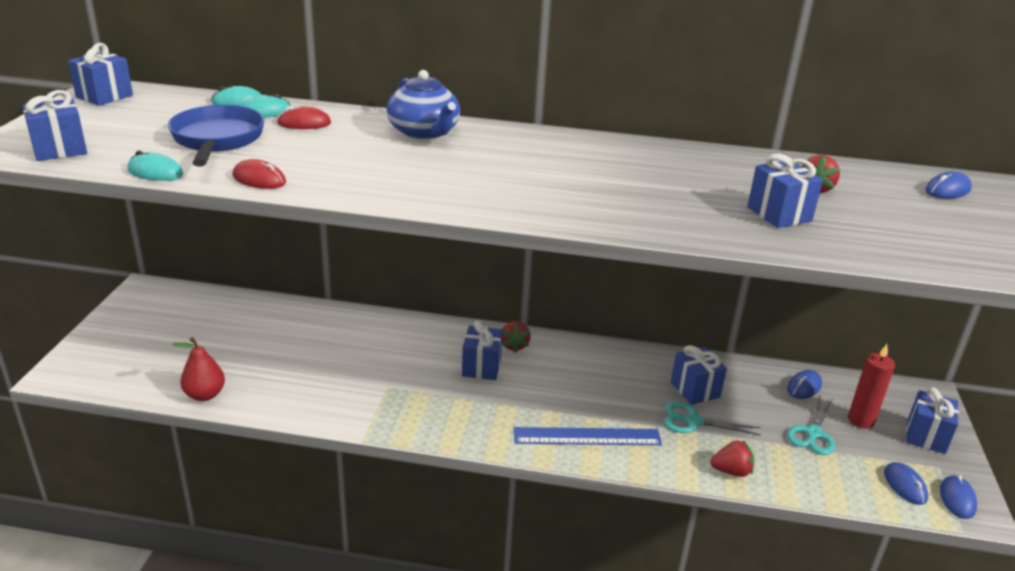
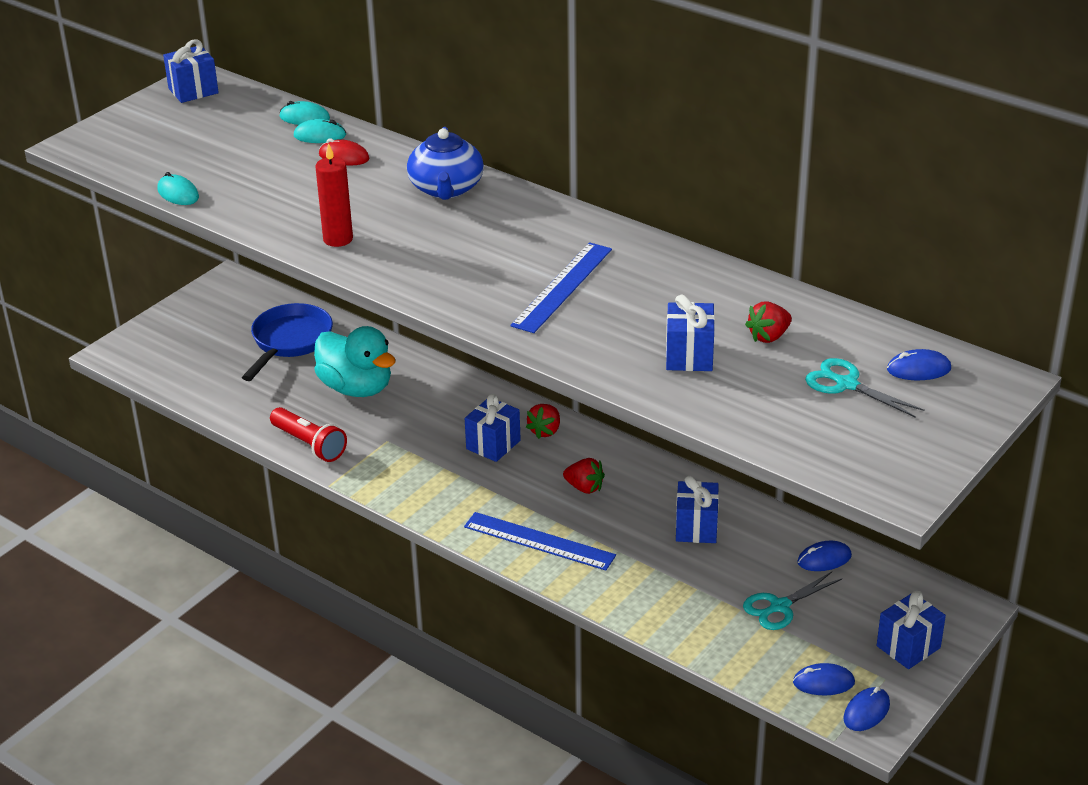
camera: 30 degrees right, 5 degrees up
blue gift [23,90,87,161] -> none
blue pan [168,105,264,166] -> blue pan moved to [242,303,333,381]
red pear [173,337,225,401] -> none
red mouse [232,159,286,189] -> none
turquoise scissors [664,402,761,436] -> turquoise scissors moved to [805,358,925,418]
red strawberry [710,440,754,477] -> red strawberry moved to [563,458,605,494]
red candle [848,344,895,429] -> red candle moved to [315,143,353,247]
blue mouse [884,462,928,505] -> blue mouse turned 75 degrees clockwise [793,663,855,695]
none -> red flashlight [270,407,347,462]
none -> turquoise duck [314,326,396,397]
none -> blue ruler [510,242,612,333]

